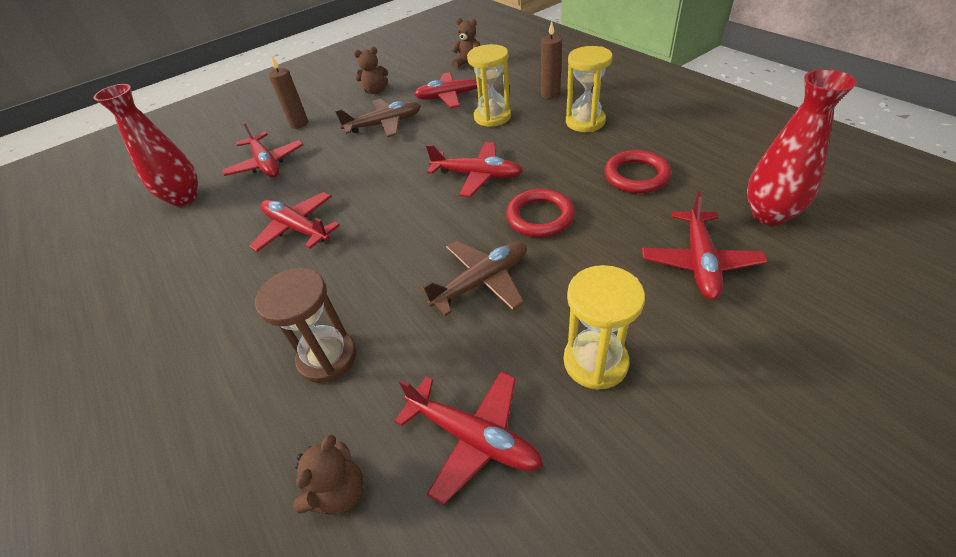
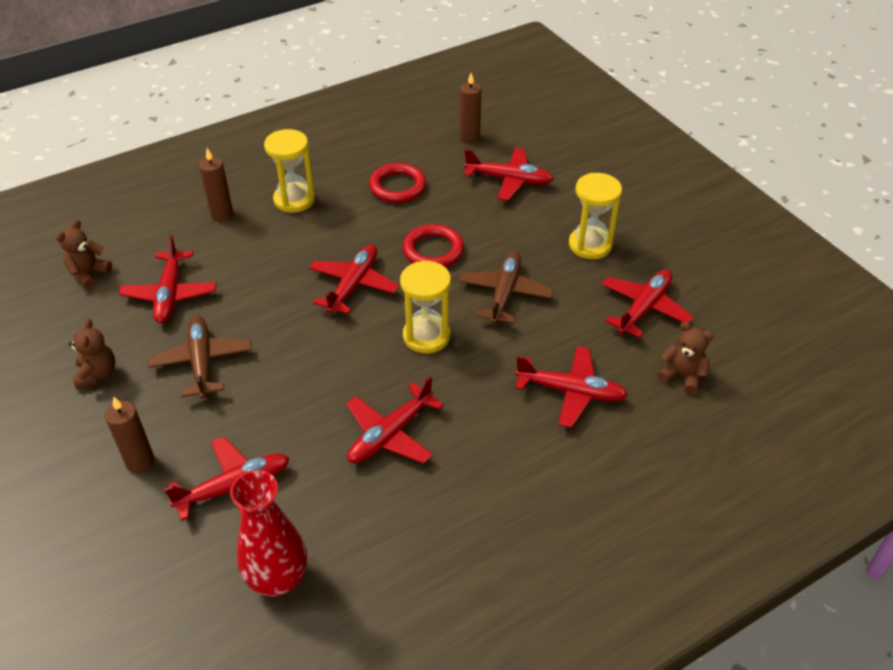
camera: 90 degrees left, 0 degrees up
brown hourglass [255,268,356,383] -> red plane [515,346,628,428]
brown plane [420,240,527,316] -> brown plane turned 45 degrees clockwise [458,251,553,324]
yellow hourglass [467,44,511,127] -> yellow hourglass moved to [400,260,451,353]
red vase [747,69,857,225] -> brown candle [459,73,481,143]

